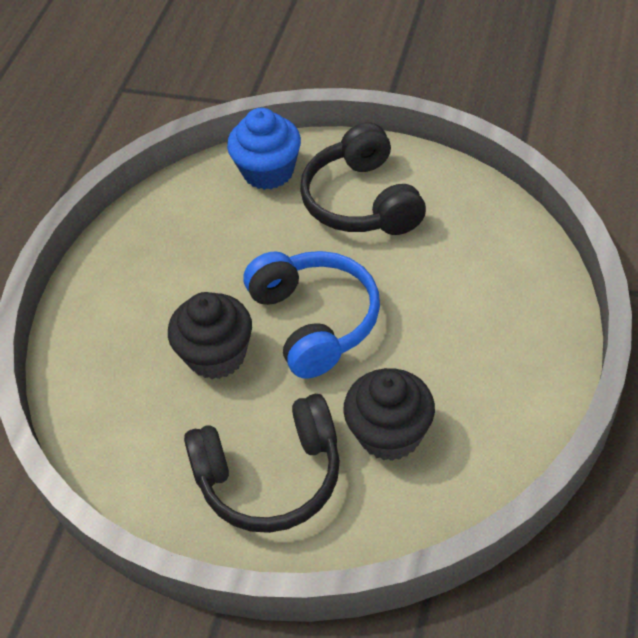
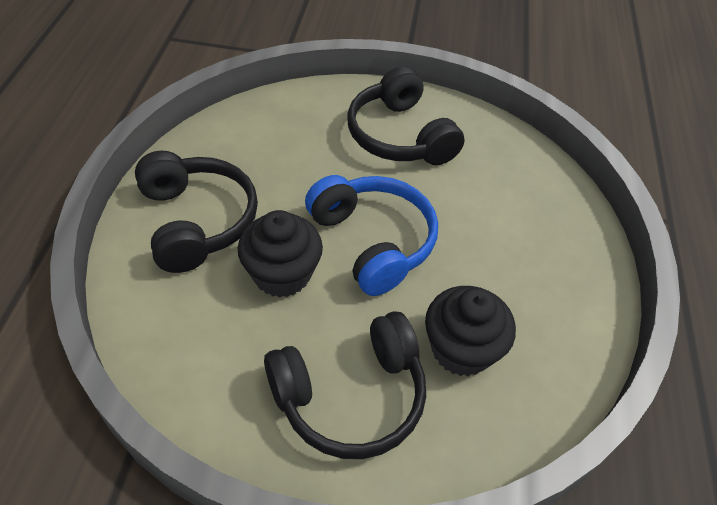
camera: 15 degrees left, 0 degrees up
blue cupcake [227,108,301,190] -> none
none -> black headphones [135,151,258,273]

